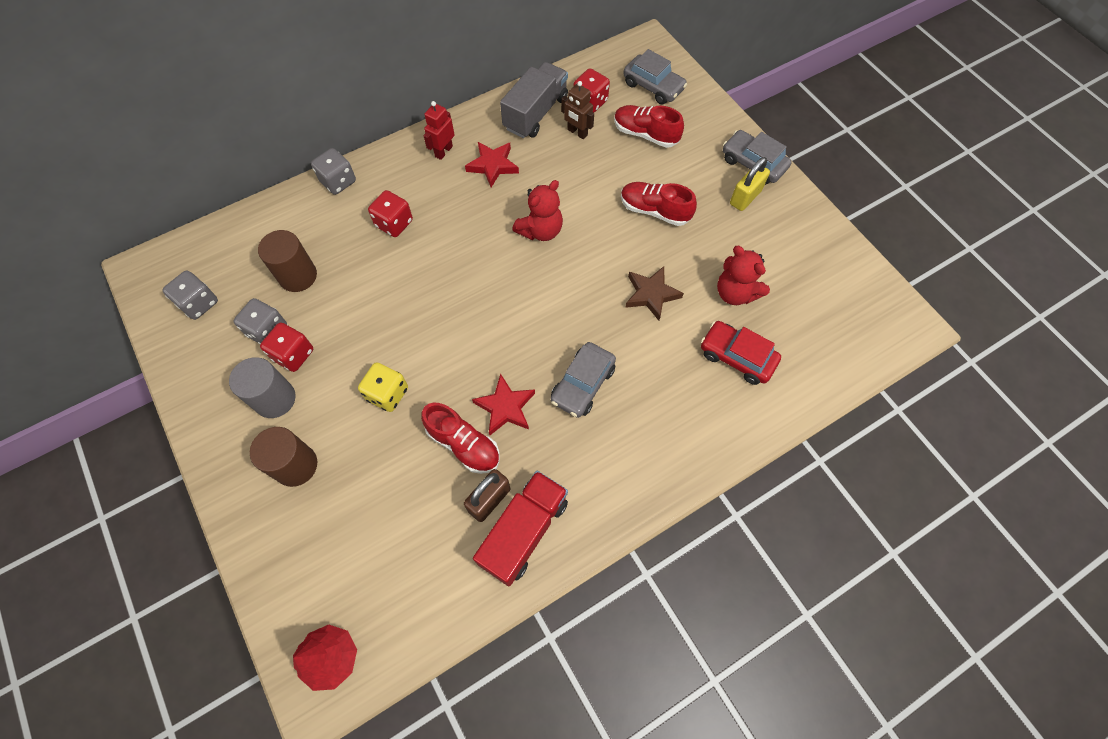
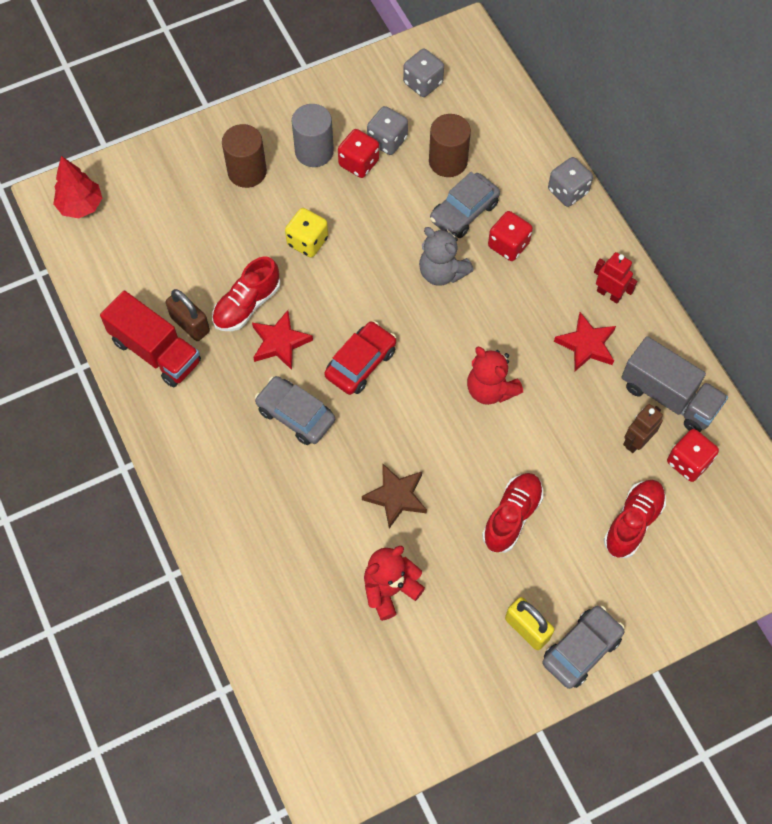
camera: 95 degrees right, 0 degrees up
grey car [623,49,687,104] -> grey car moved to [430,172,500,238]
red car [701,321,781,385] -> red car moved to [324,321,396,395]
none -> grey teddy bear [419,227,474,286]

